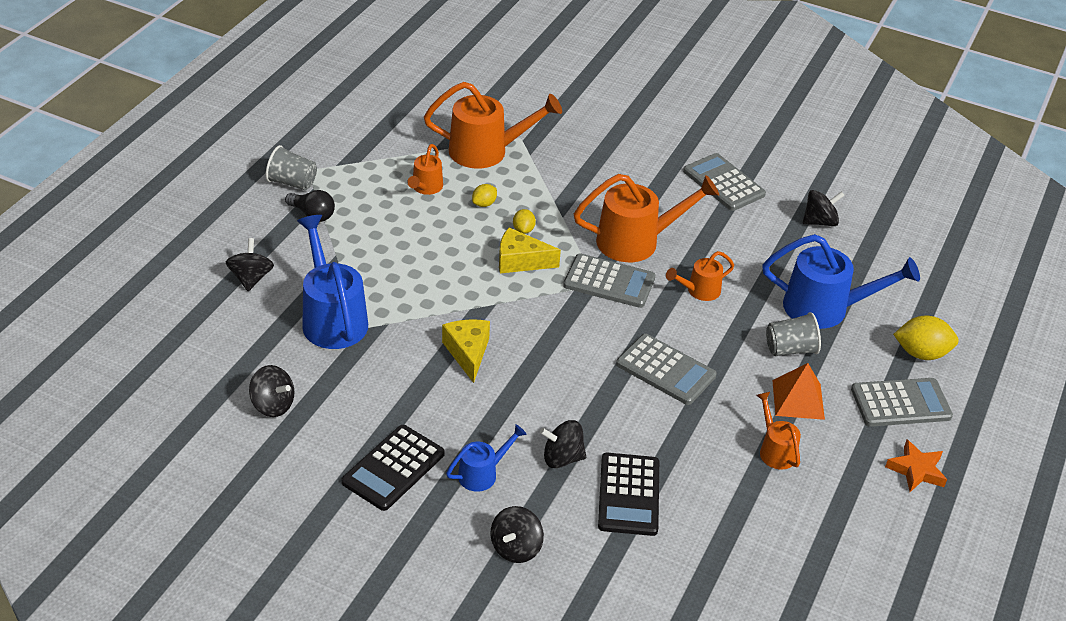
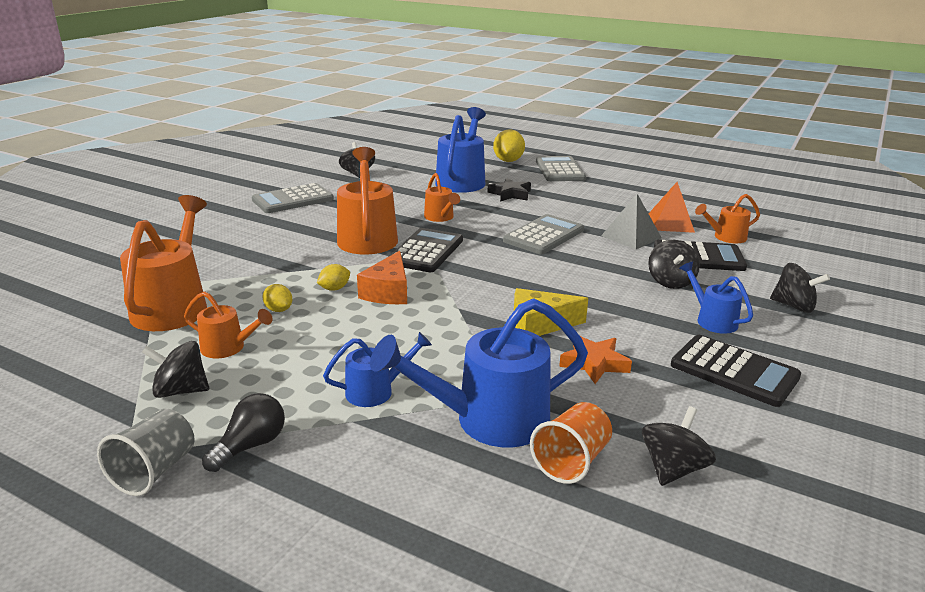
camera: 85 degrees left, 15 degrees down
black spinning top [226,238,274,291] -> black spinning top moved to [142,341,209,398]
yellow cheese [499,228,561,273] -> orange cheese [357,251,407,304]
yellow lemon [513,209,536,234] -> yellow lemon turned 45 degrees counterclockwise [317,264,350,291]
grey calculator [563,254,656,308] -> black calculator [388,228,463,272]
orange watering can [756,392,801,469] -> orange watering can moved to [695,194,760,243]
grey cup [766,312,821,356] -> black star [488,178,531,201]
orange pyramid [772,363,825,420] -> orange pyramid moved to [649,182,695,233]
orange star [885,440,947,492] -> orange star moved to [559,336,632,384]
none -> blue watering can [323,332,432,407]
none -> orange cup [530,402,612,484]
none -> grey pyramid [601,194,662,249]

